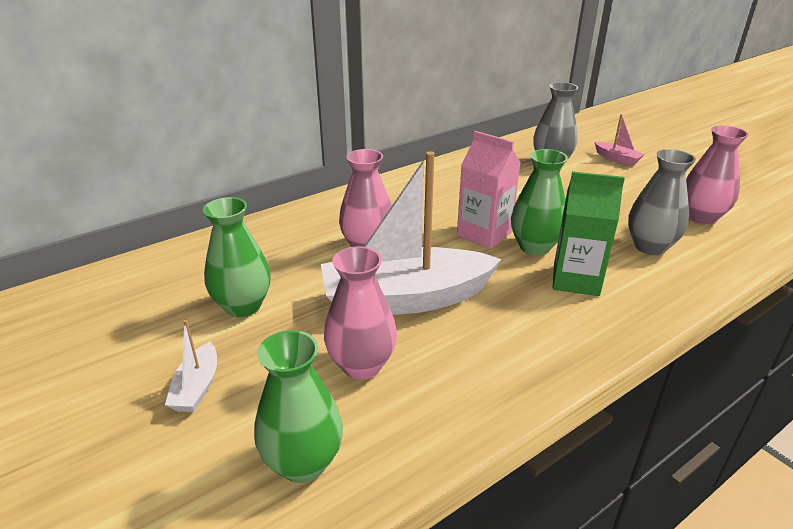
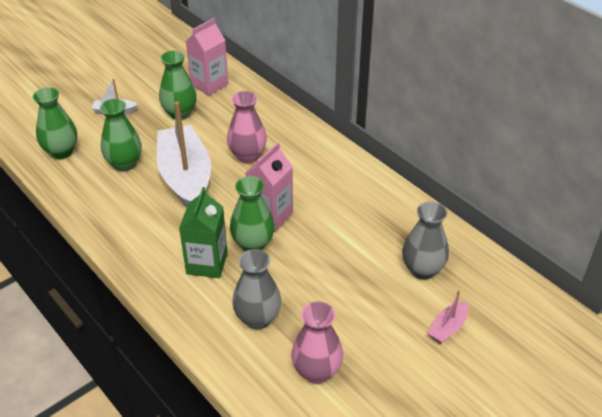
camera: 85 degrees right, 10 degrees up
pink vase [324,246,397,379] -> green vase [100,99,142,172]
none -> pink carton [186,18,229,96]

